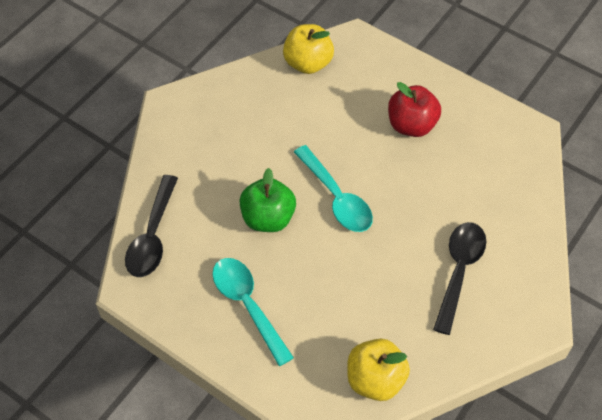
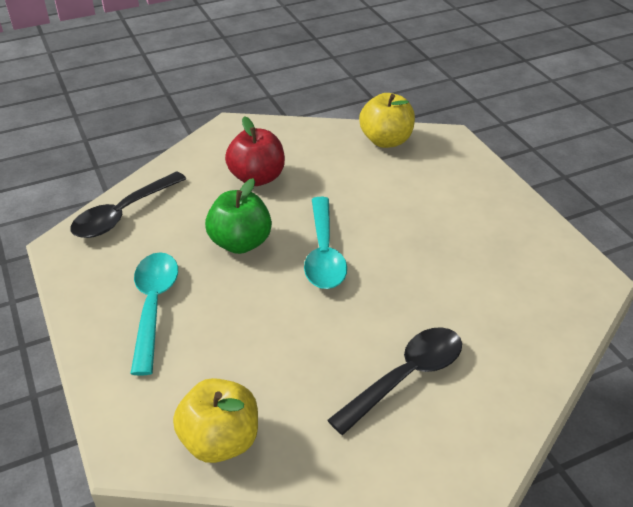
camera: 30 degrees right, 15 degrees down
red apple [388,82,441,137] -> red apple moved to [225,116,285,186]

